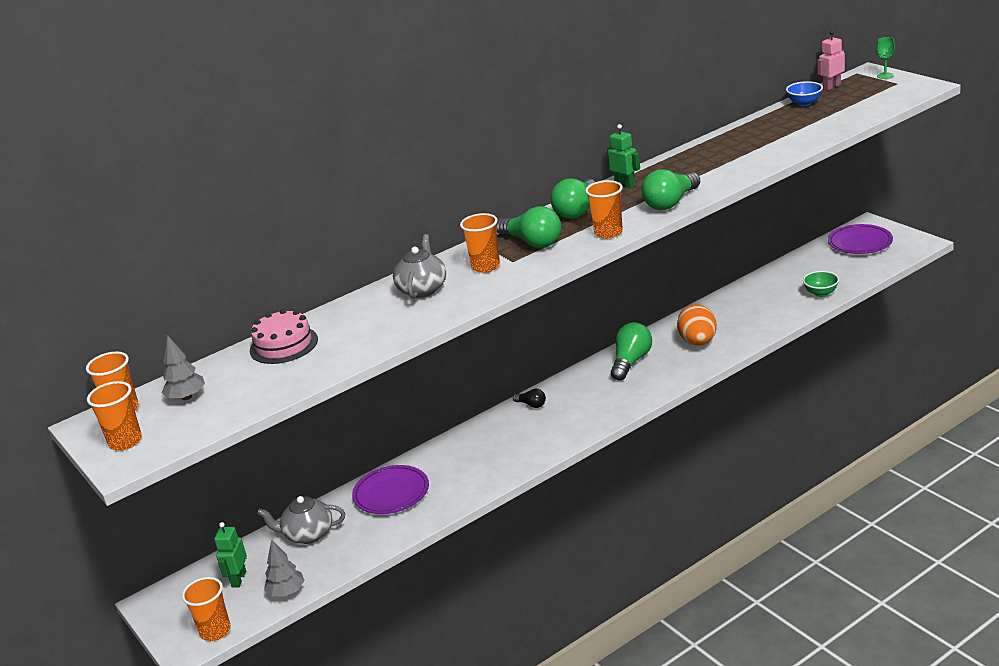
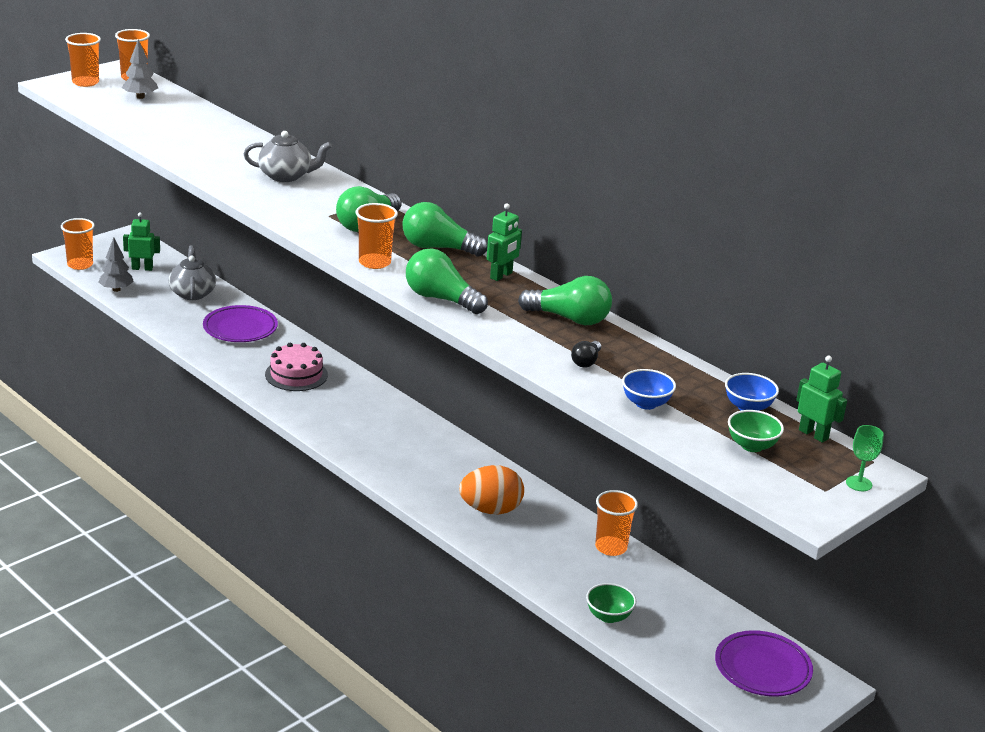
camera: 75 degrees right, 0 degrees up
pink cake [250,309,318,364] -> pink cake moved to [265,343,328,391]
orange cup [460,213,500,273] -> orange cup moved to [595,490,638,556]
black light bulb [513,389,546,408] -> black light bulb moved to [571,341,601,368]
green light bulb [611,322,652,380] -> green light bulb moved to [518,276,612,325]
pink robot [817,30,845,91] -> green robot [796,356,847,443]
none -> blue bowl [622,369,676,410]
none -> green bowl [728,410,784,452]

